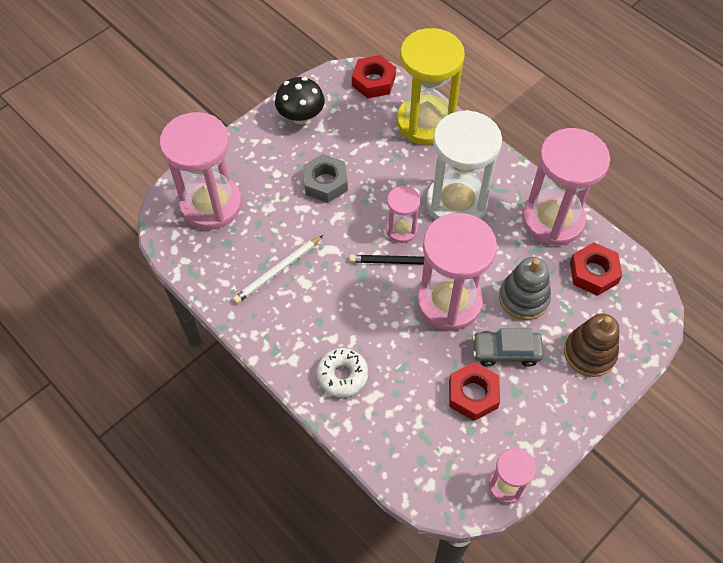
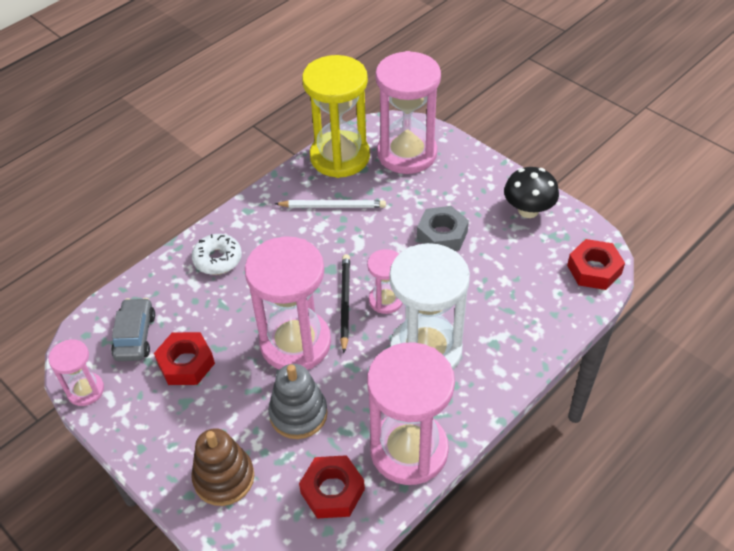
camera: 90 degrees right, 10 degrees down
white pencil [233,235,323,303] -> white pencil turned 135 degrees clockwise [275,200,386,208]
yellow hourglass [397,28,465,145] -> yellow hourglass moved to [302,55,370,178]
grey car [472,328,544,367] -> grey car moved to [111,298,155,361]

